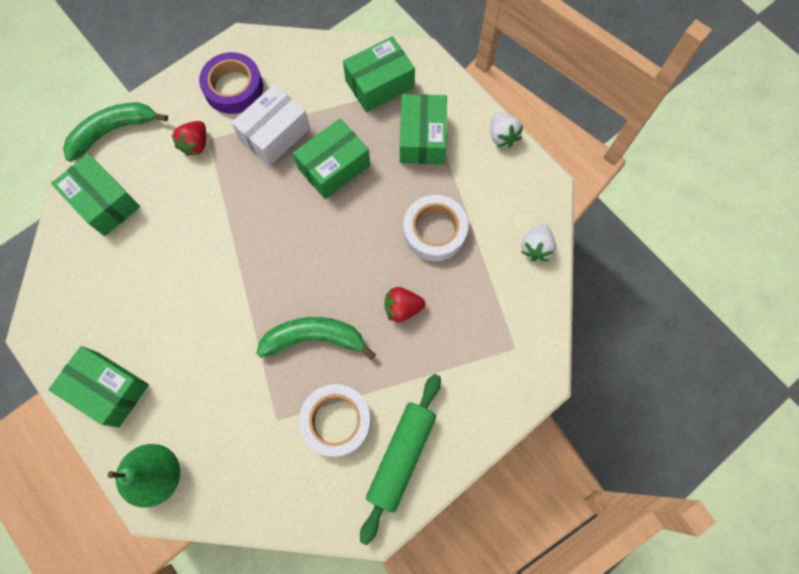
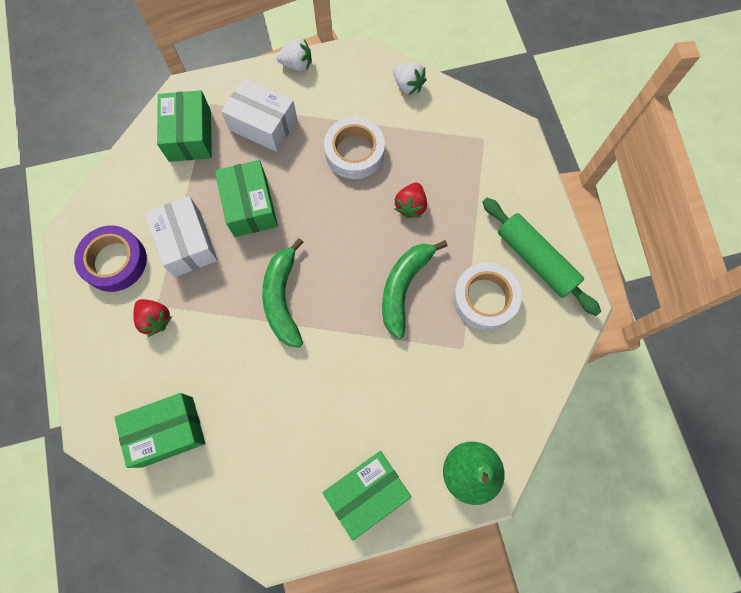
camera: 65 degrees left, 0 degrees up
green banana [63,102,168,162] -> green banana moved to [262,238,304,348]
green box [400,94,447,164] -> white box [221,78,297,152]

